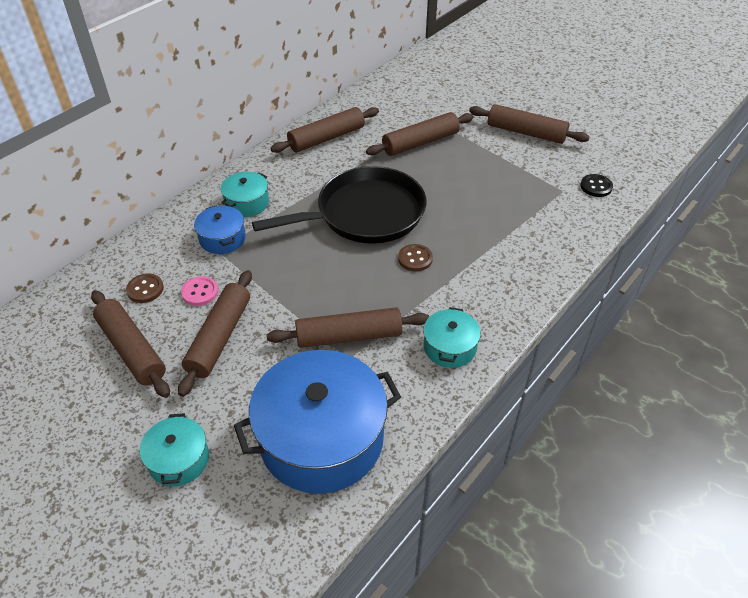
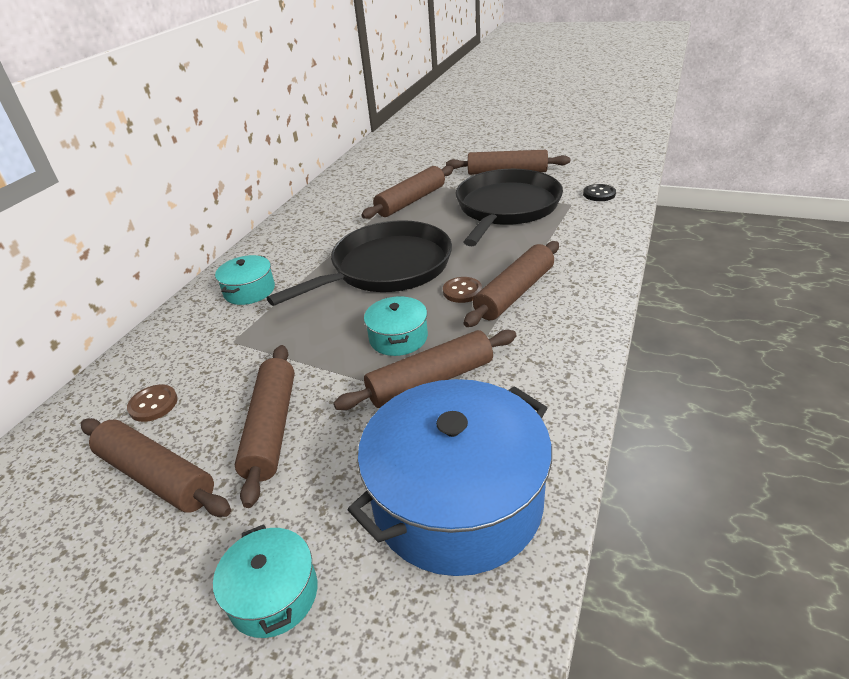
camera: 15 degrees left, 10 degrees down
pink button [181,276,218,306] -> none
blue pot [194,205,246,254] -> none
brown rolling pin [270,107,379,153] -> brown rolling pin moved to [464,241,559,327]
turquoise pot [423,307,481,368] -> turquoise pot moved to [364,296,428,356]
none -> black pan [456,169,563,246]

